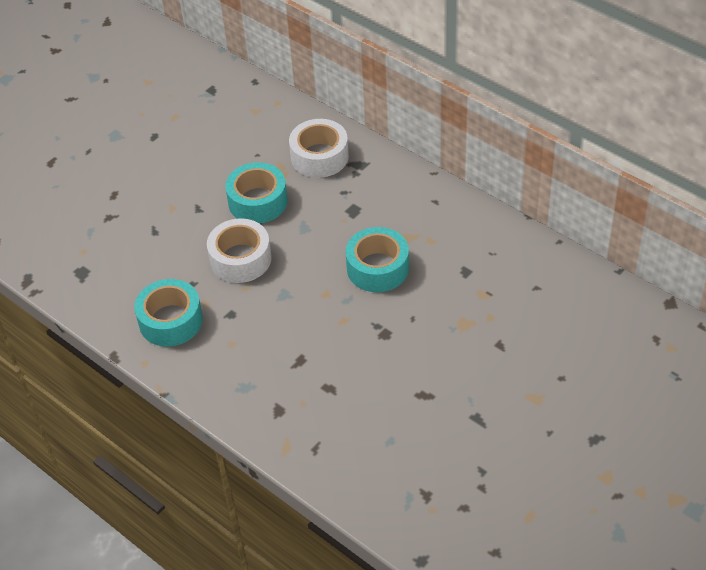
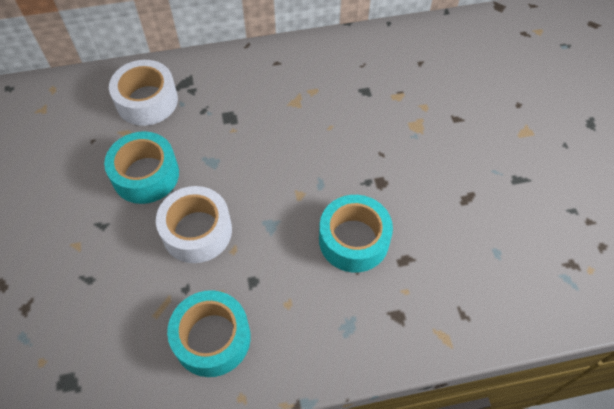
camera: 55 degrees left, 10 degrees up
turquoise tape [345,227,409,292] -> turquoise tape moved to [319,195,393,272]

